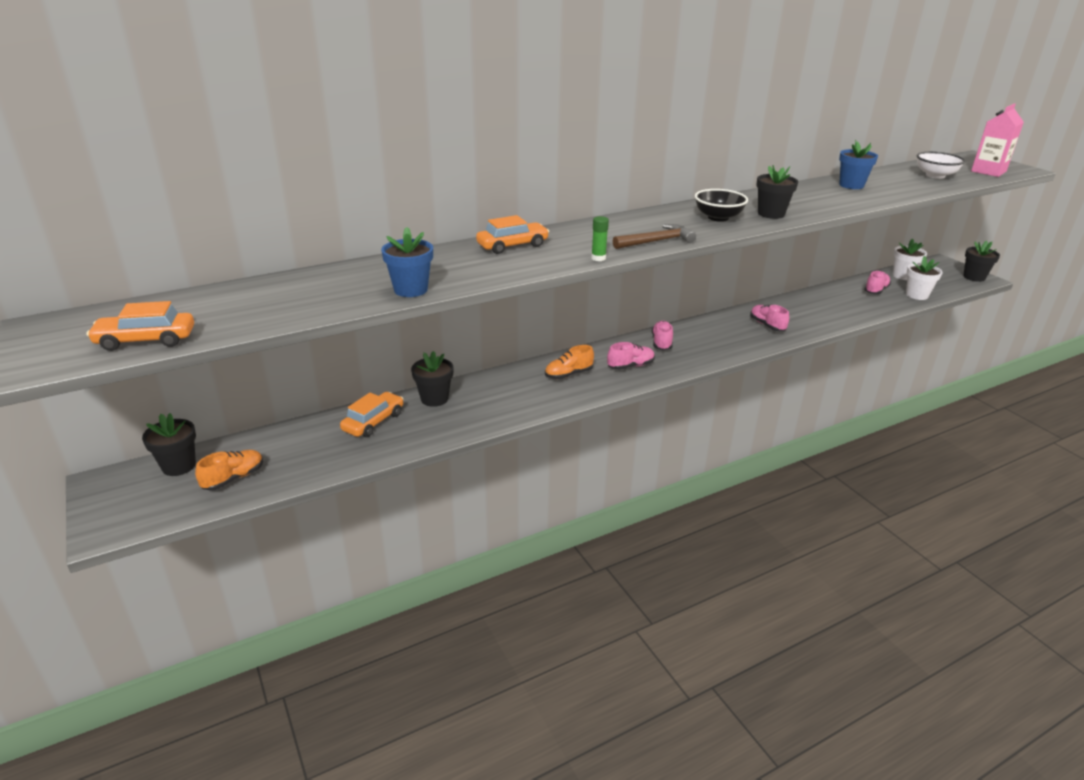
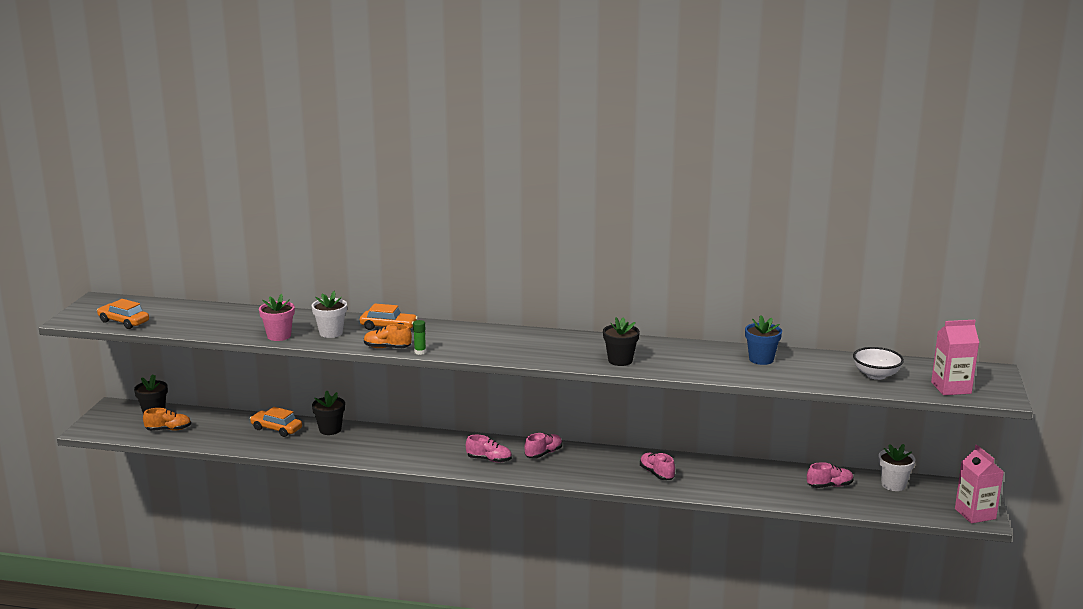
camera: 40 degrees right, 10 degrees down
orange car [340,392,403,437] -> orange car turned 135 degrees counterclockwise [250,407,302,437]
blue flower pot [381,227,433,297] -> pink flower pot [259,294,295,341]
orange shoe [545,345,594,379] -> orange shoe moved to [364,324,412,348]
brown hammer [613,224,696,249] -> none
black bowl [695,189,748,222] -> none
pink shoe [750,304,789,331] -> pink shoe turned 45 degrees counterclockwise [640,453,675,480]
white flower pot [906,256,943,300] -> white flower pot moved to [312,291,347,338]
black flower pot [963,241,1000,282] -> pink carton [955,445,1004,523]

